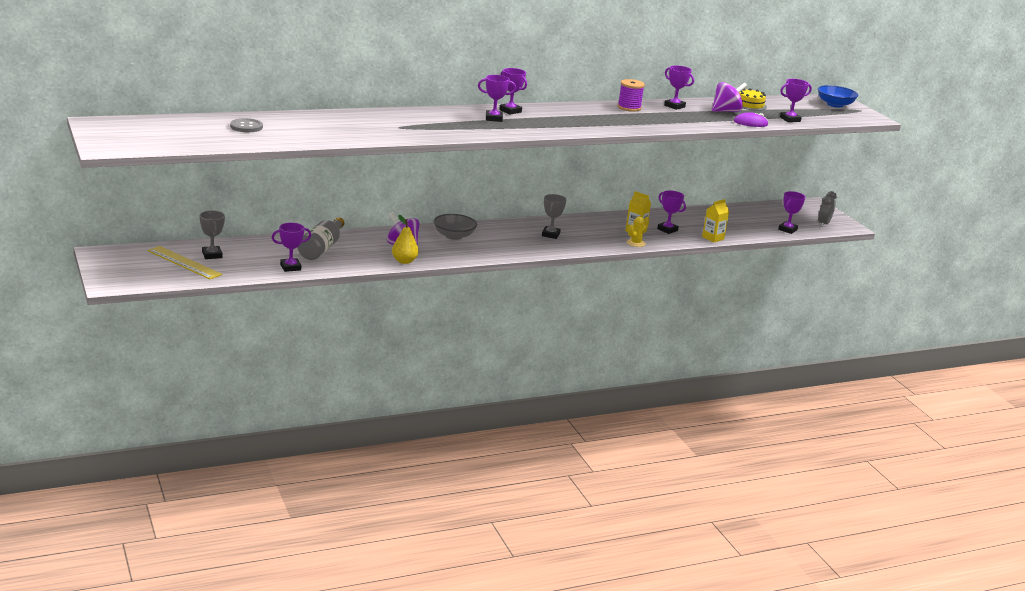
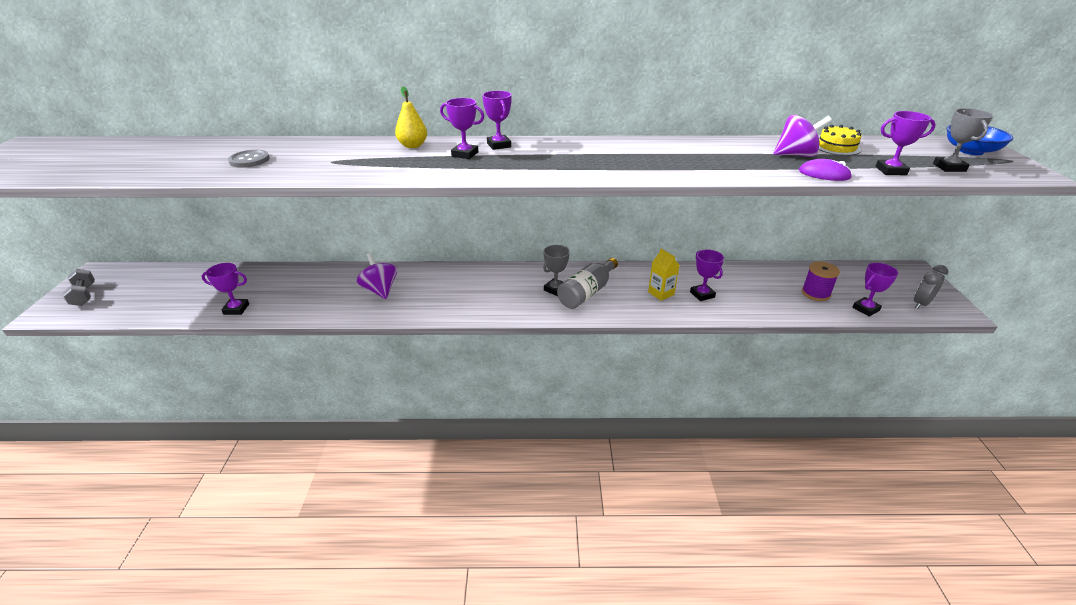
camera: 25 degrees right, 10 degrees up
yellow ruler [147,246,222,279] -> none
grey trophy [200,210,225,259] -> grey trophy moved to [933,108,993,172]
grey button [230,118,263,132] -> grey button moved to [228,150,270,168]
grey bottle [297,218,344,260] -> grey bottle moved to [557,258,618,309]
yellow pear [392,215,419,264] -> yellow pear moved to [395,87,427,148]
grey bowl [433,214,477,240] -> none
purple spool [618,79,645,112] -> purple spool moved to [802,261,840,301]
yellow cactus [627,216,649,247] -> none
purple trophy [664,65,694,110] -> none
yellow carton [702,199,729,243] -> none
none -> grey dumbbell [62,269,95,306]

